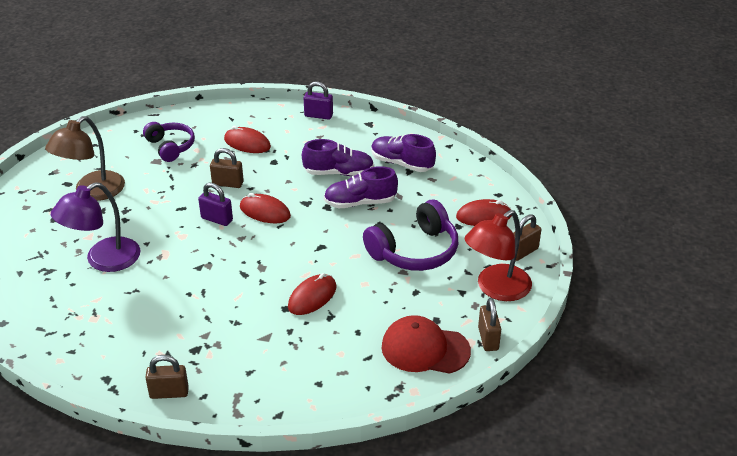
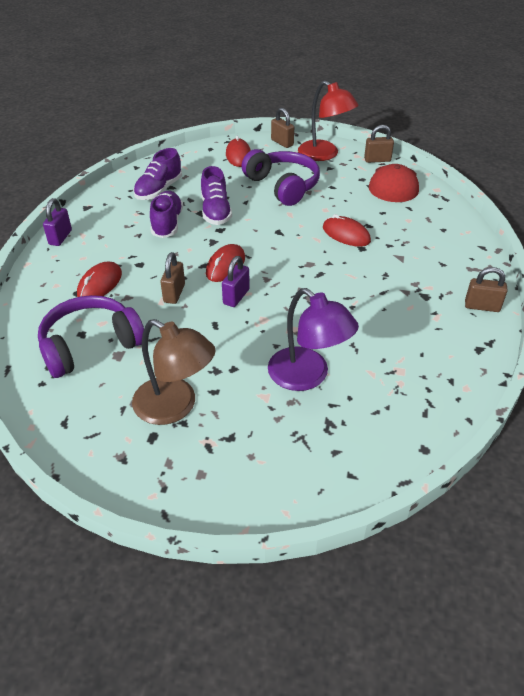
camera: 90 degrees left, 5 degrees up
purple headphones [143,122,195,162] -> purple headphones [38,295,144,378], size x1.53
brown padlock [145,355,189,399] -> brown padlock turned 75 degrees counterclockwise [465,267,508,312]

